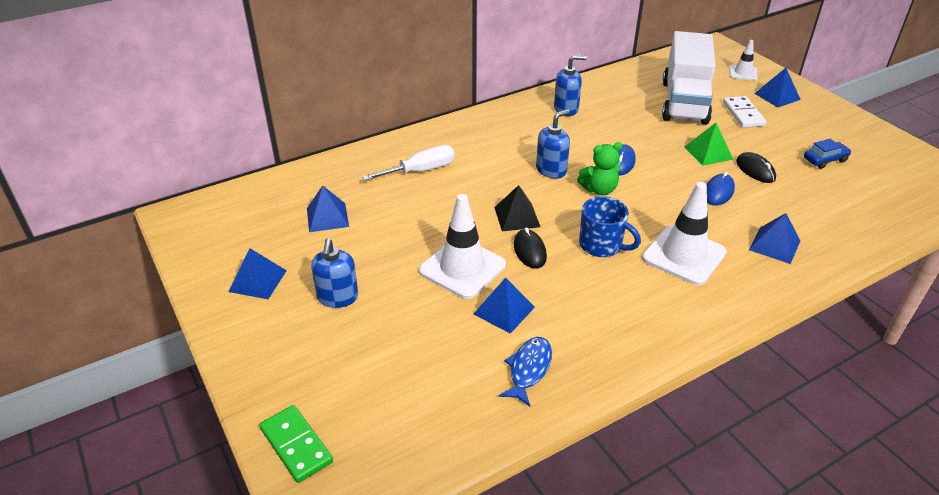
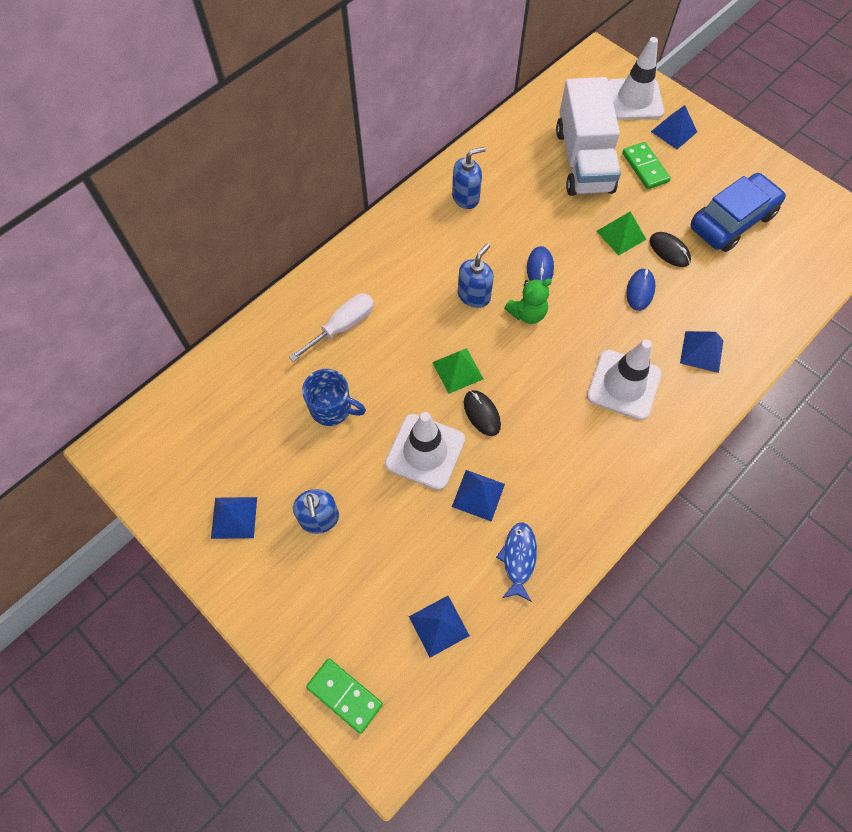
camera: 15 degrees left, 25 degrees up
blue pyramid [307,185,349,232] -> blue pyramid moved to [409,596,470,658]
black pyramid [494,185,540,231] -> green pyramid [432,348,484,394]
blue mug [579,196,641,257] -> blue mug moved to [302,369,366,426]
white domino [723,96,767,128] -> green domino [622,142,671,189]
white traffic cone [729,40,758,81] -> white traffic cone [608,37,664,120], size x1.83
blue car [804,139,852,169] -> blue car [690,173,786,252], size x2.13

